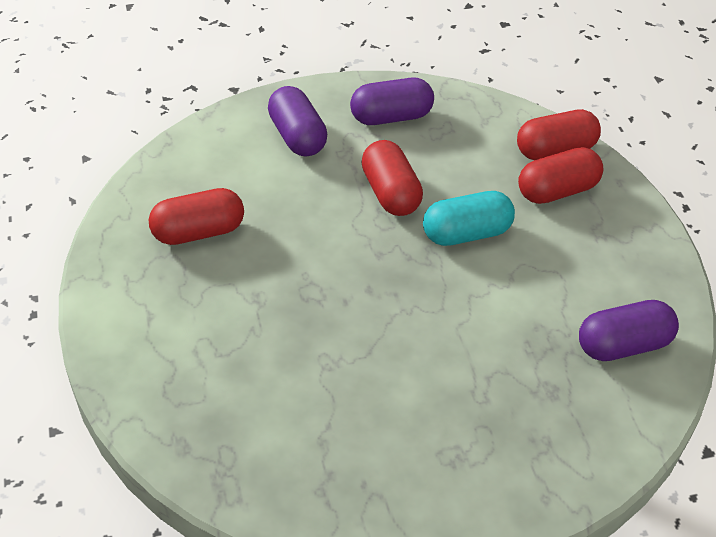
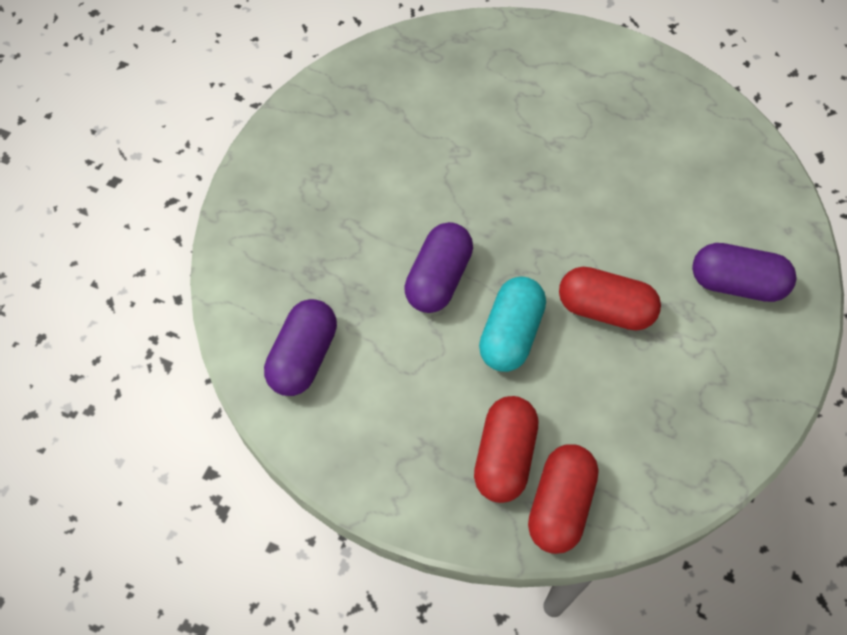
camera: 130 degrees right, 15 degrees up
red capsule [149,188,244,245] -> none
purple capsule [350,78,434,125] -> purple capsule moved to [404,222,473,313]

